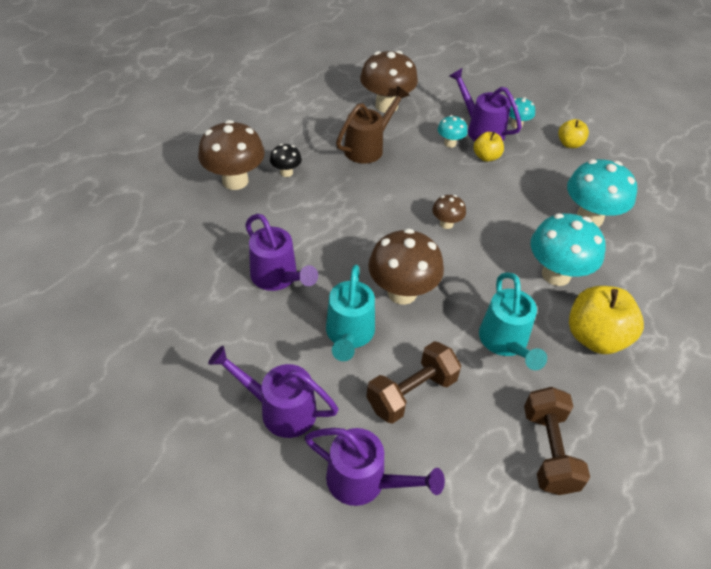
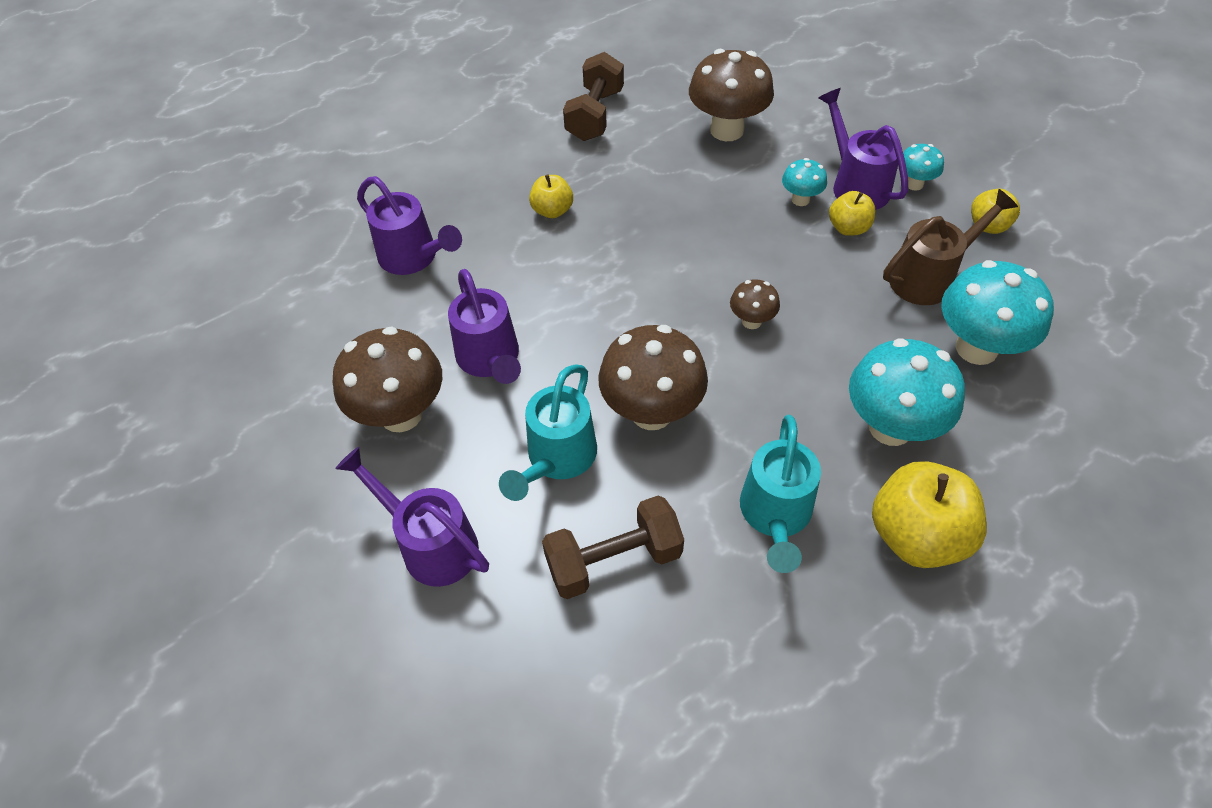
camera: 20 degrees right, 5 degrees up
brown mushroom [198,120,265,190] -> brown mushroom moved to [332,327,442,432]
black mushroom [270,144,302,177] -> yellow apple [529,175,573,218]
purple watering can [305,428,445,506] -> purple watering can moved to [357,176,462,275]
brown watering can [336,86,410,164] -> brown watering can moved to [883,189,1018,305]
brown dumbbell [524,387,590,495] -> brown dumbbell moved to [563,52,624,141]

